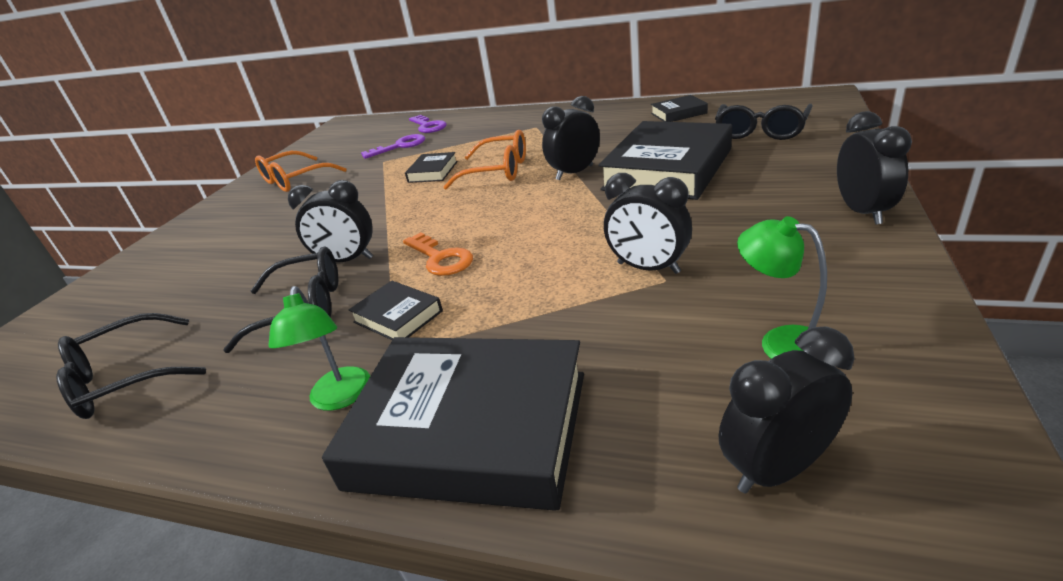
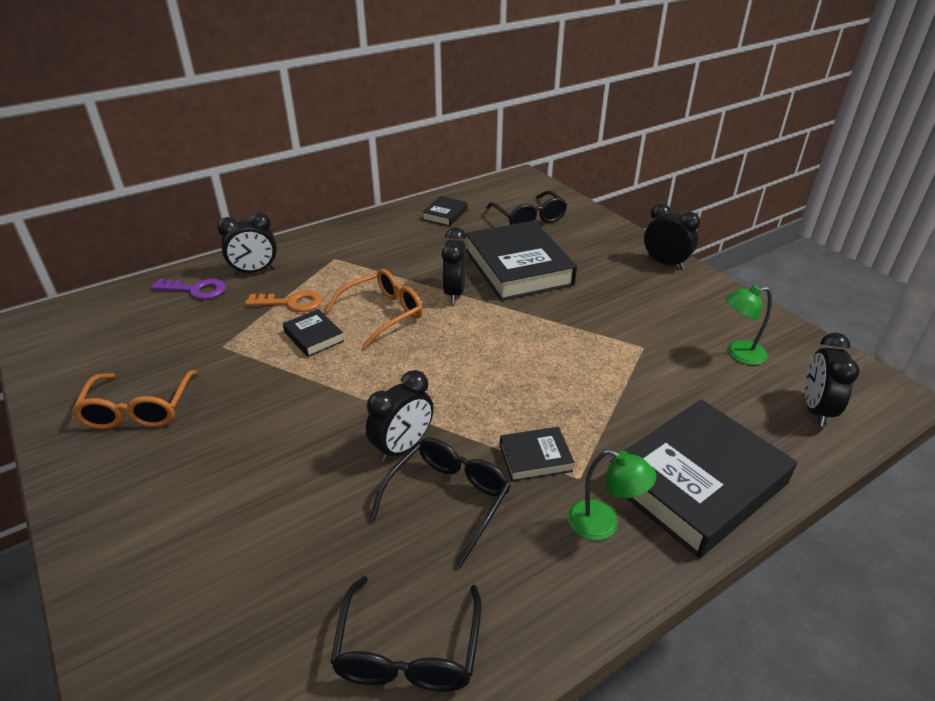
camera: 55 degrees left, 5 degrees up
purple key [361,134,425,159] -> none
orange key [403,232,473,276] -> orange key moved to [245,290,323,312]
black clock [604,173,692,274] -> black clock moved to [217,213,277,275]

